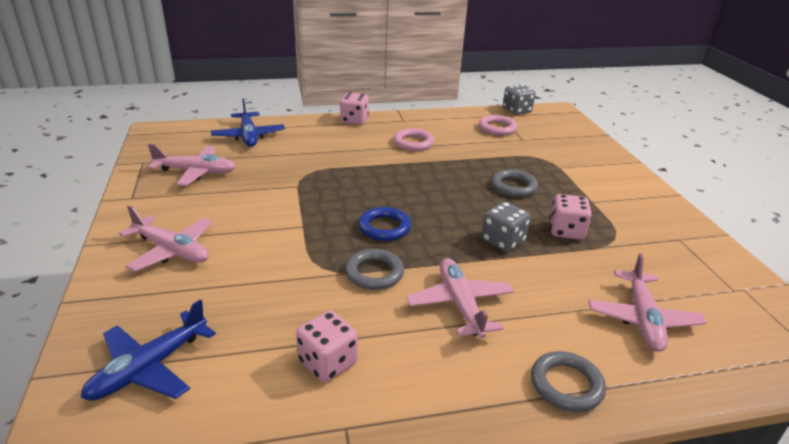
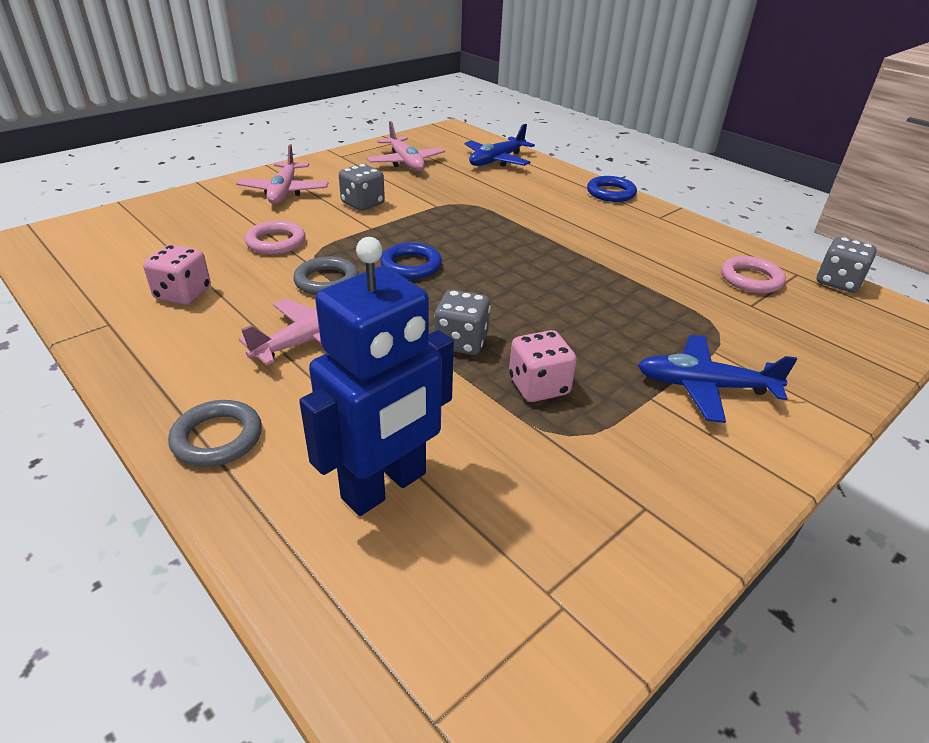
camera: 60 degrees right, 5 degrees up
blue plane [81,299,216,401] -> blue plane moved to [638,335,797,423]
pink dice [340,92,369,125] -> blue ring [587,176,637,202]
pink ring [394,128,434,151] -> pink ring moved to [245,221,306,255]
grey ring [491,169,538,197] -> none
pink plane [589,253,707,352] -> blue robot [299,237,454,516]
none -> grey dice [339,164,385,211]

